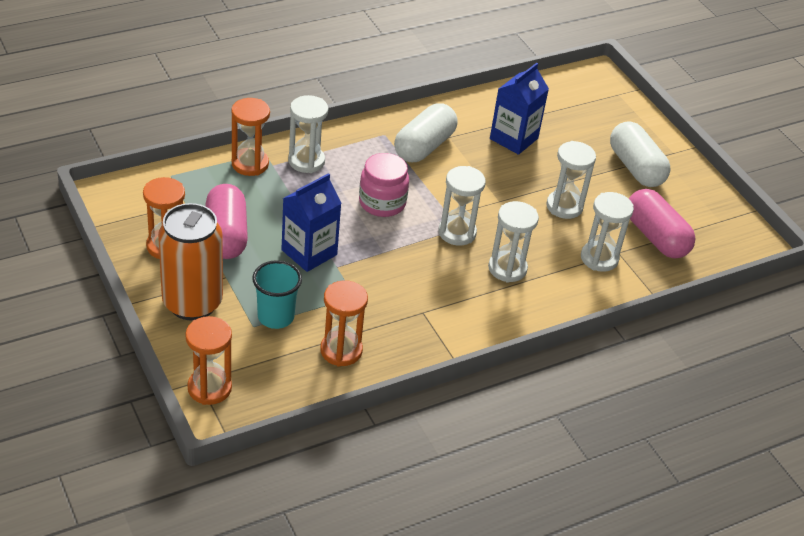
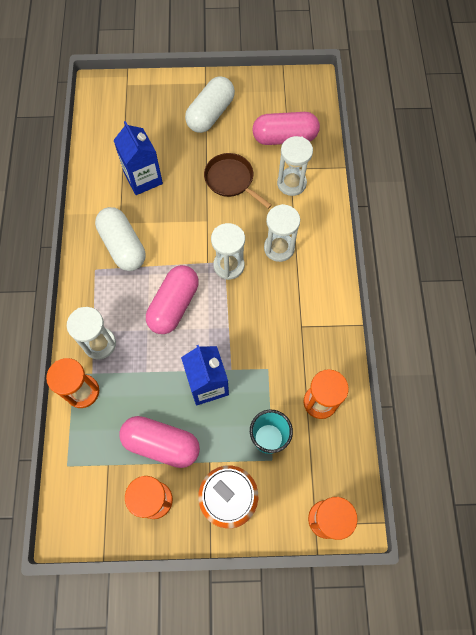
camera: 60 degrees left, 25 degrees up
pink jar [359,153,409,217] -> pink capsule [146,265,199,334]
white hourglass [546,141,596,219] -> brown pan [204,153,272,209]
white capsule [610,121,670,187] -> white capsule turned 60 degrees counterclockwise [185,76,235,133]

